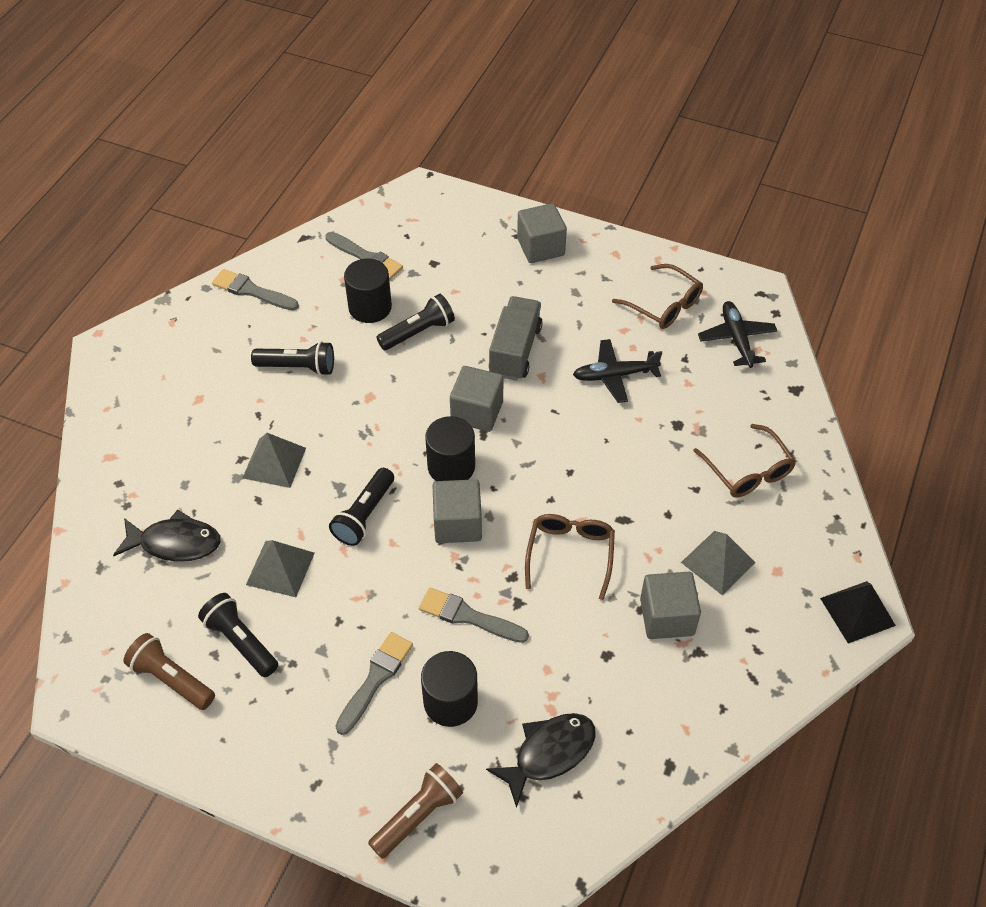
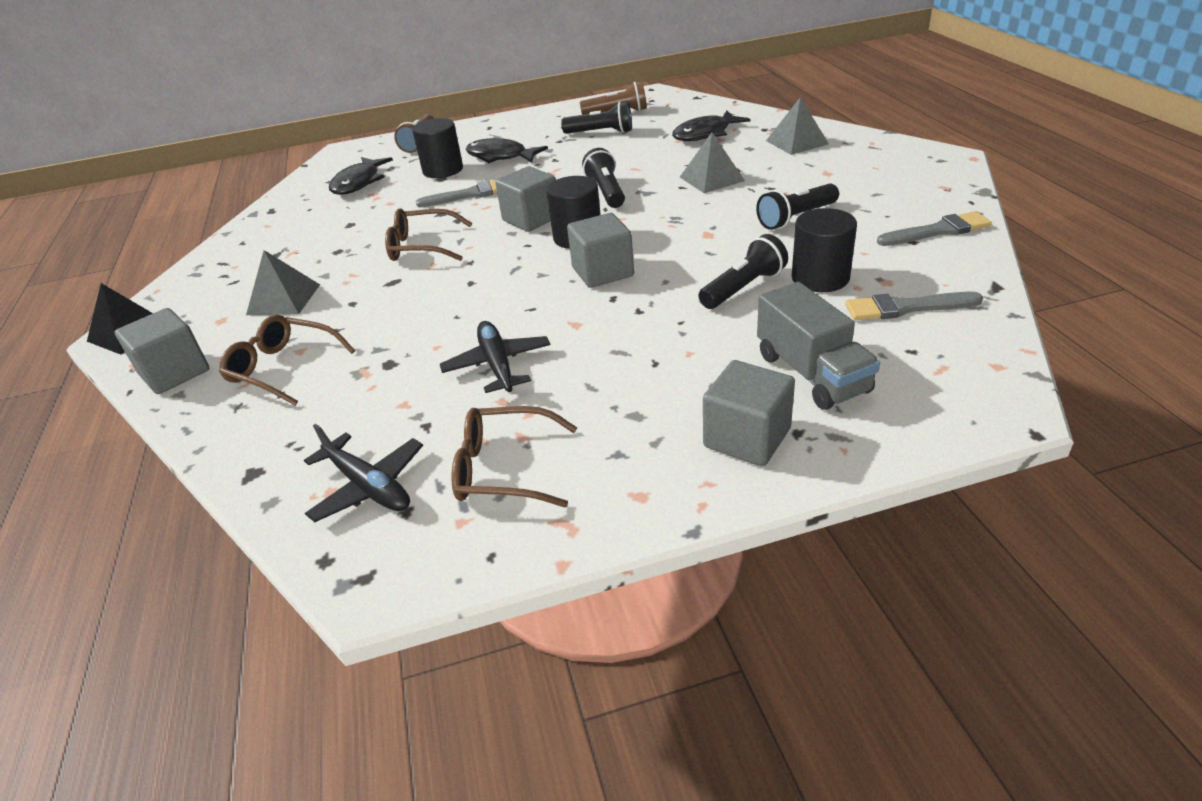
camera: 145 degrees right, 15 degrees down
grey pyramid [246,540,315,597] -> grey pyramid moved to [766,97,829,155]
grey brush [335,632,413,735] -> black fish [466,138,548,163]
black flashlight [376,294,455,350] -> black flashlight turned 150 degrees counterclockwise [699,234,788,309]
grey truck [489,296,543,381] -> grey truck moved to [757,282,880,410]
brown glasses [525,514,615,600] -> brown glasses turned 120 degrees clockwise [385,208,472,261]
black plane [573,339,662,403] -> black plane turned 60 degrees counterclockwise [440,321,551,393]
grey cube [640,572,701,639] -> grey cube moved to [115,308,209,394]

